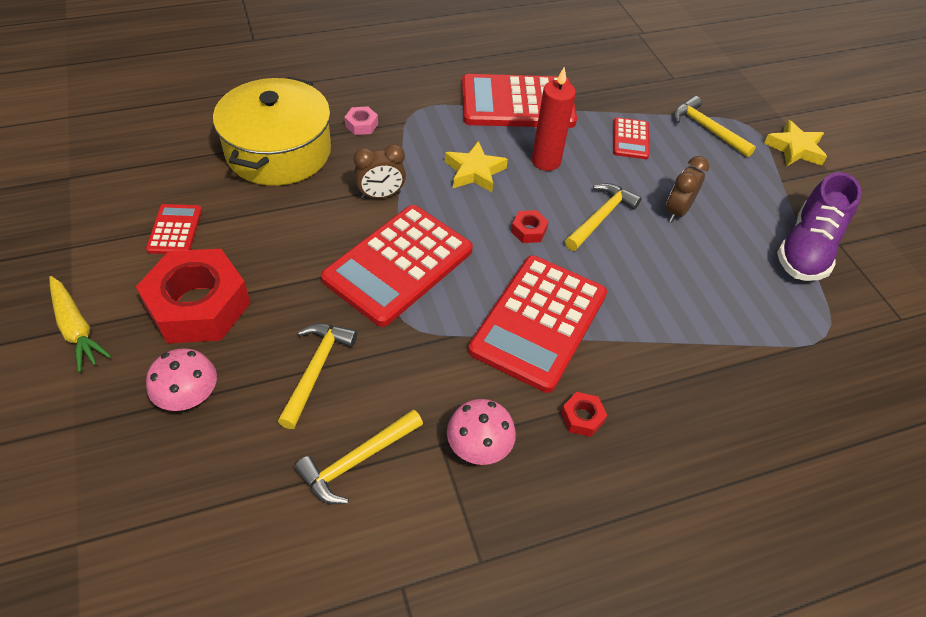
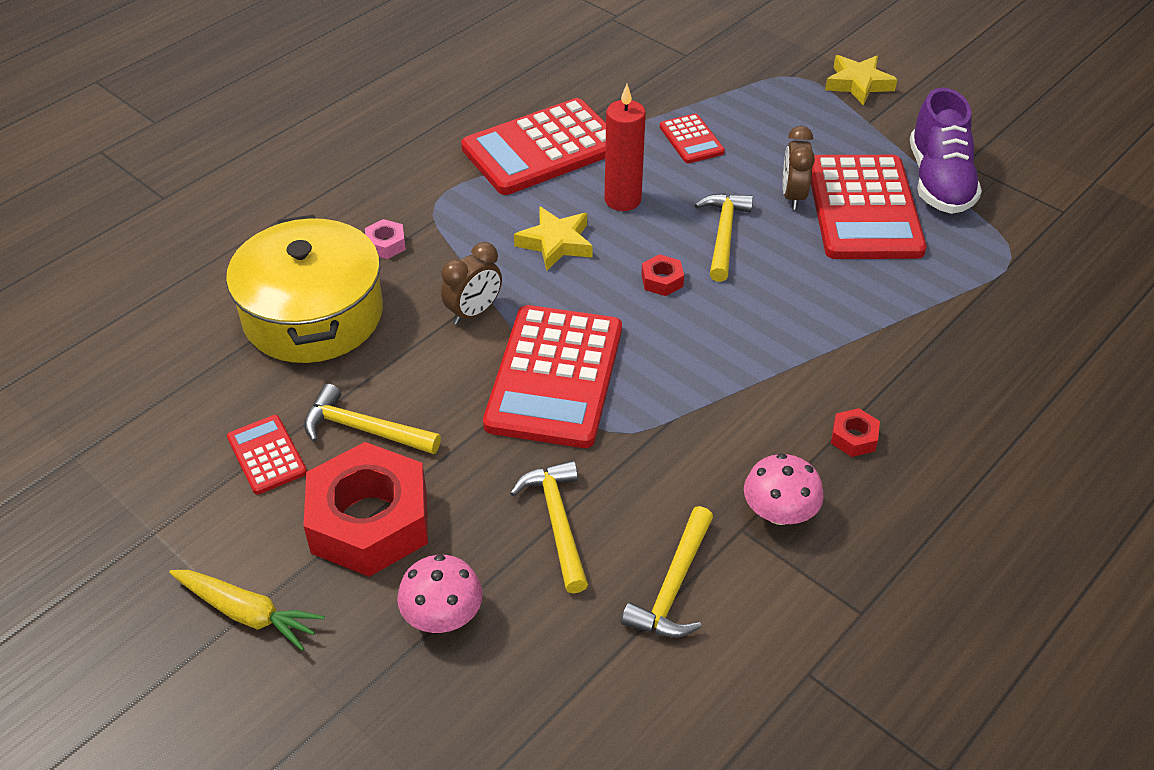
camera: 25 degrees left, 5 degrees down
red calculator [468,255,607,393] -> red calculator moved to [811,155,927,259]
yellow hammer [674,96,756,157] -> yellow hammer moved to [304,384,441,454]

